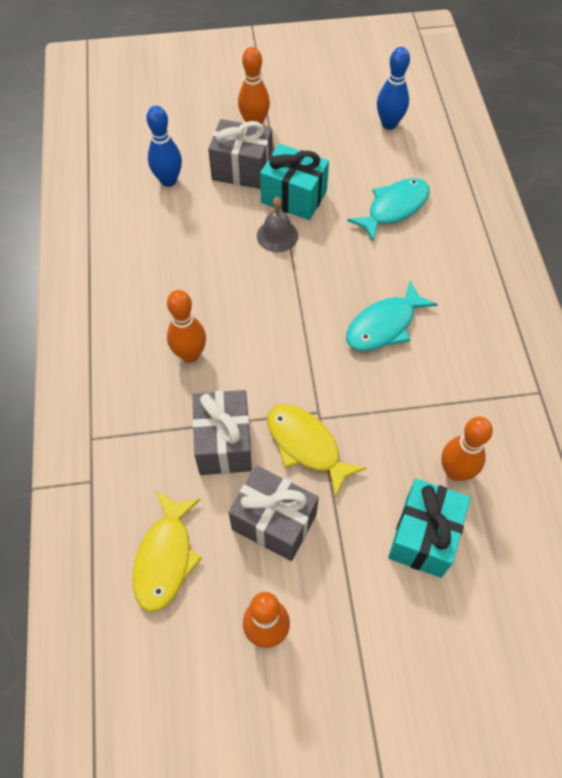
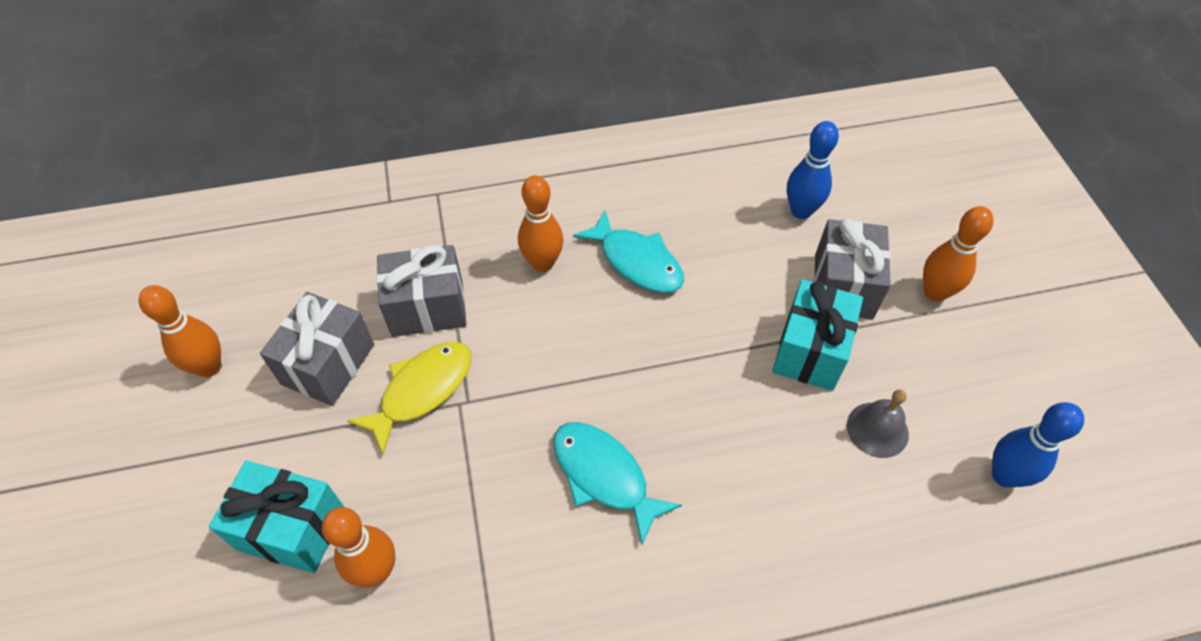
camera: 85 degrees right, 5 degrees down
yellow fish [133,491,202,612] -> none
grey bell [257,197,298,252] -> grey bell moved to [847,390,909,458]
turquoise fish [347,178,430,242] -> turquoise fish moved to [573,210,684,293]

